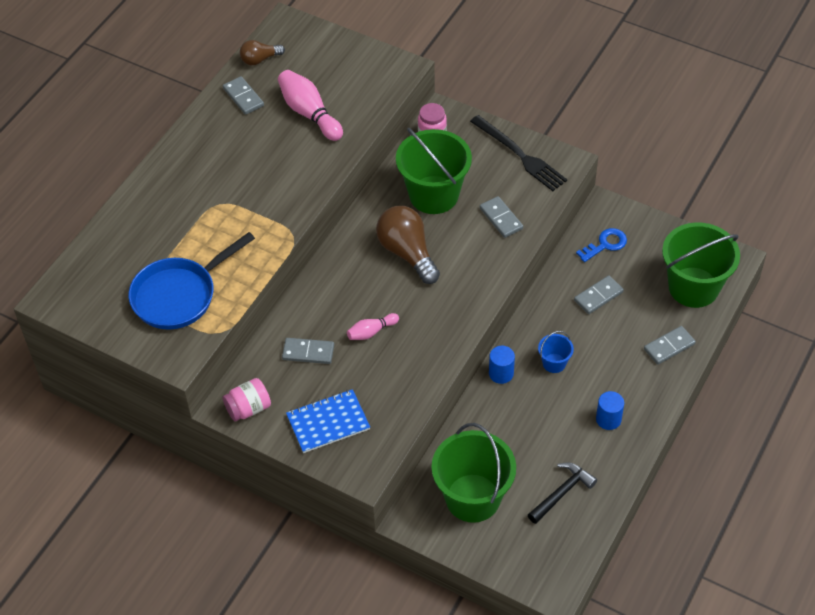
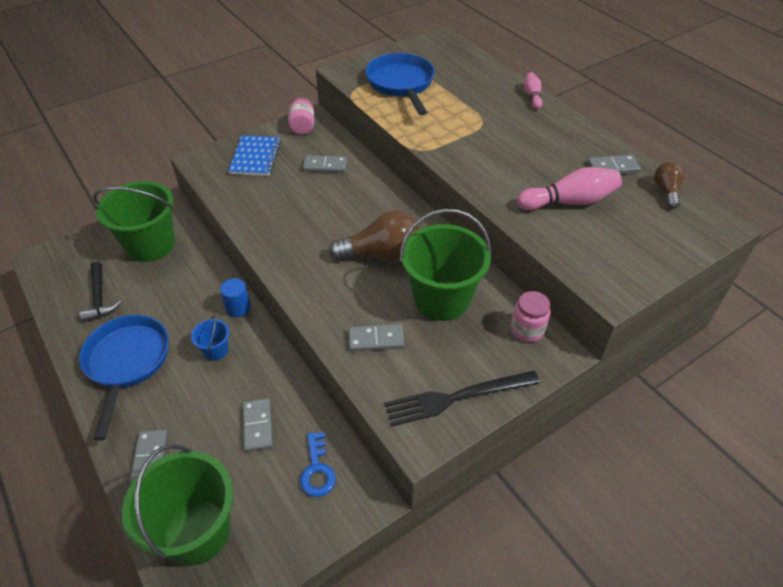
camera: 115 degrees right, 5 degrees down
grey domino [282,338,334,364] -> grey domino turned 60 degrees clockwise [303,155,347,173]
pink bowling pin [347,313,399,340] -> pink bowling pin moved to [524,72,543,109]
blue cylinder [596,391,624,430] -> blue pan [79,315,169,441]

